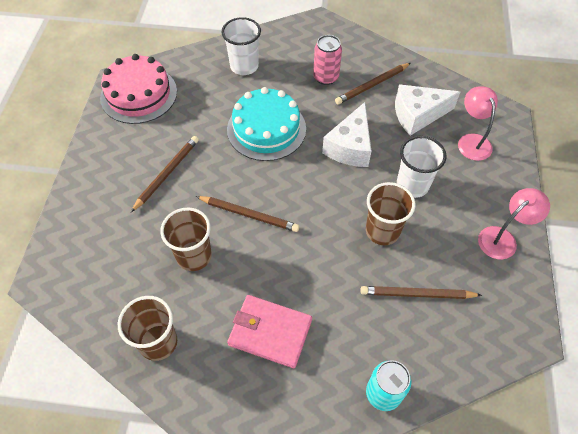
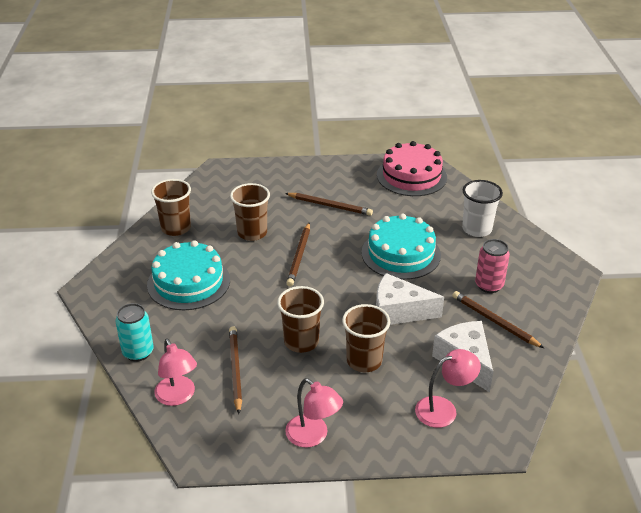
camera: 80 degrees right, 20 degrees down
pink wallet [227,295,312,368] -> turquoise cake [147,240,230,310]
white cup [397,136,446,198] -> brown cup [342,304,390,372]
none -> pink lamp [154,338,197,406]

